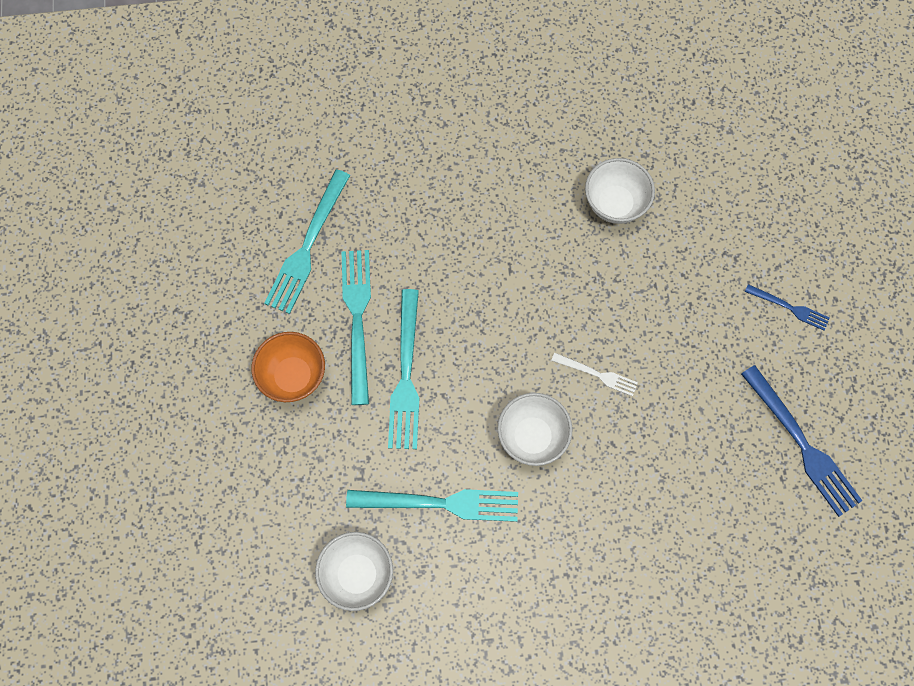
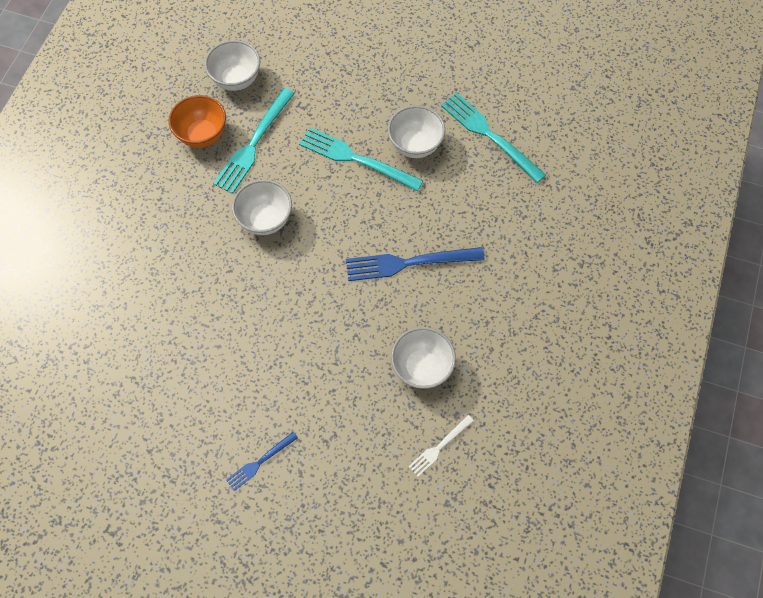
camera: 115 degrees right, 5 degrees down
orange bowl [252,332,325,402] -> orange bowl moved to [168,95,226,148]
turquoise fork [341,250,371,405] -> white bowl [388,105,445,158]
white fork [551,353,638,396] -> white fork moved to [408,415,474,477]
blue fork [741,365,863,517] -> blue fork moved to [346,247,485,281]

